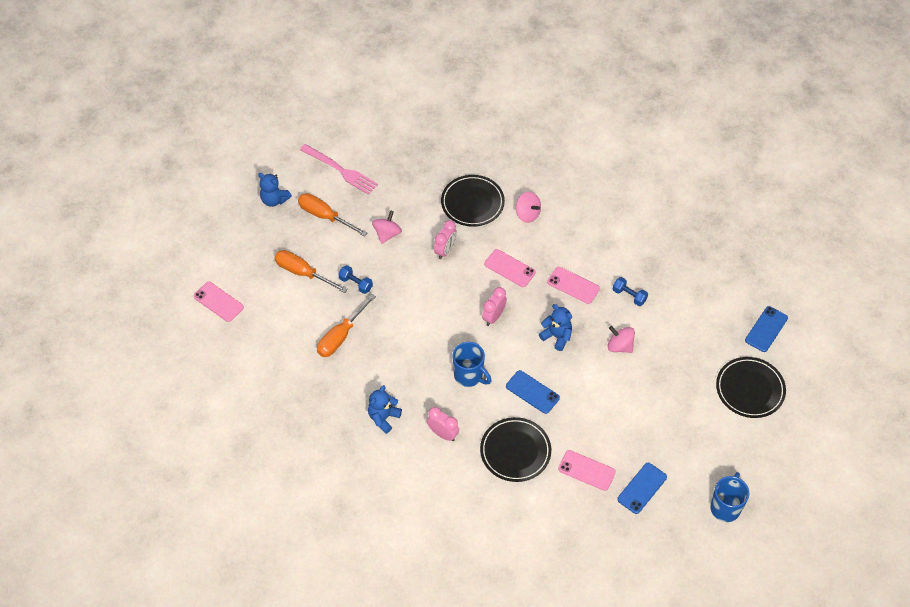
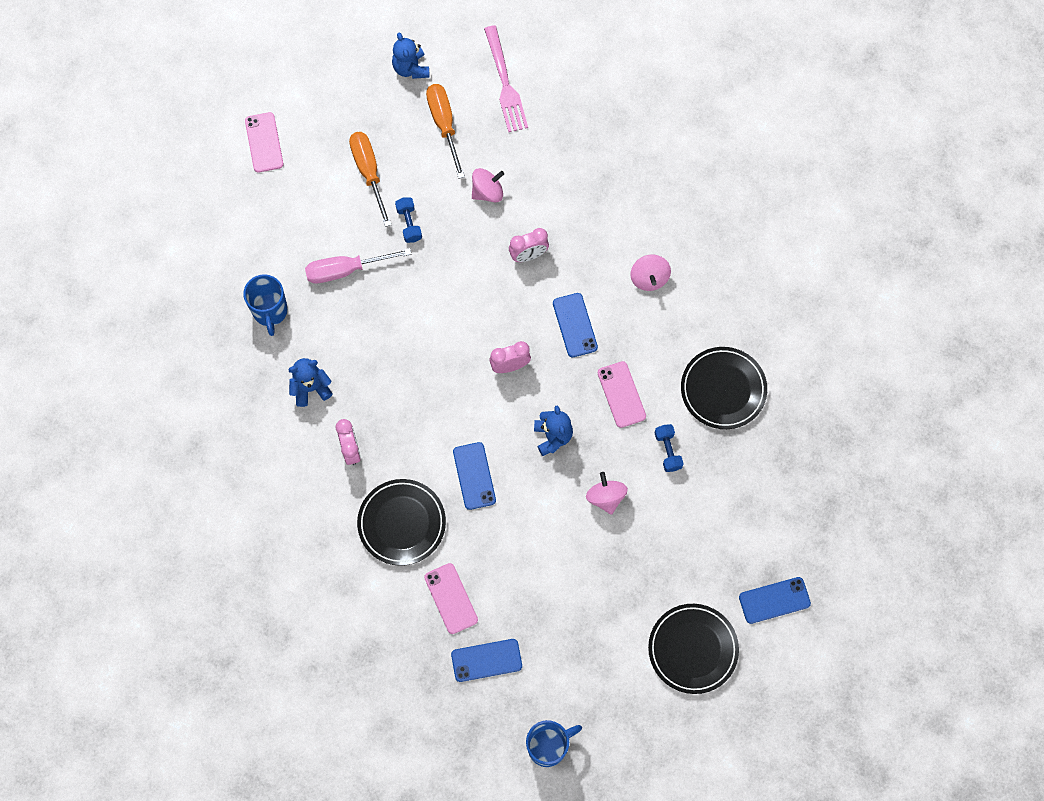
camera: 40 degrees right, 15 degrees up
orange screwdriver [317,294,376,357] -> pink screwdriver [305,248,411,283]
black plate [441,175,505,227] -> black plate moved to [681,347,767,429]
blue mug [452,342,491,387] -> blue mug moved to [243,274,288,336]
pink phone [484,249,536,287] -> blue phone [553,293,598,357]

